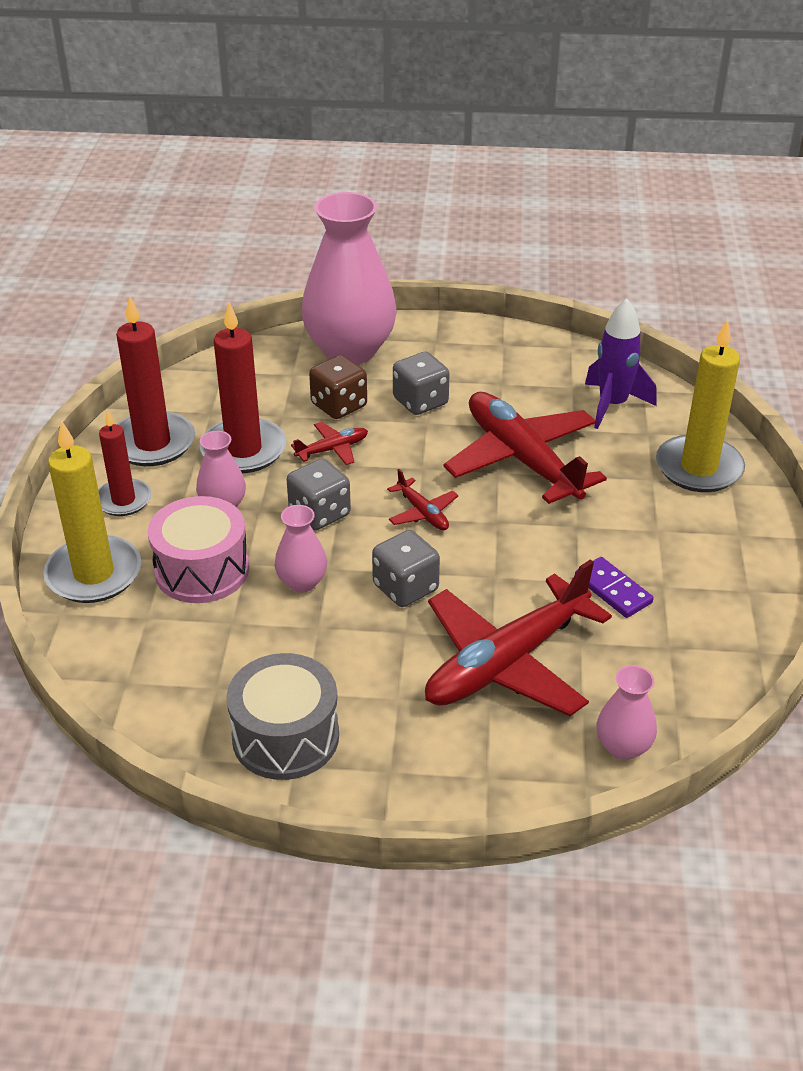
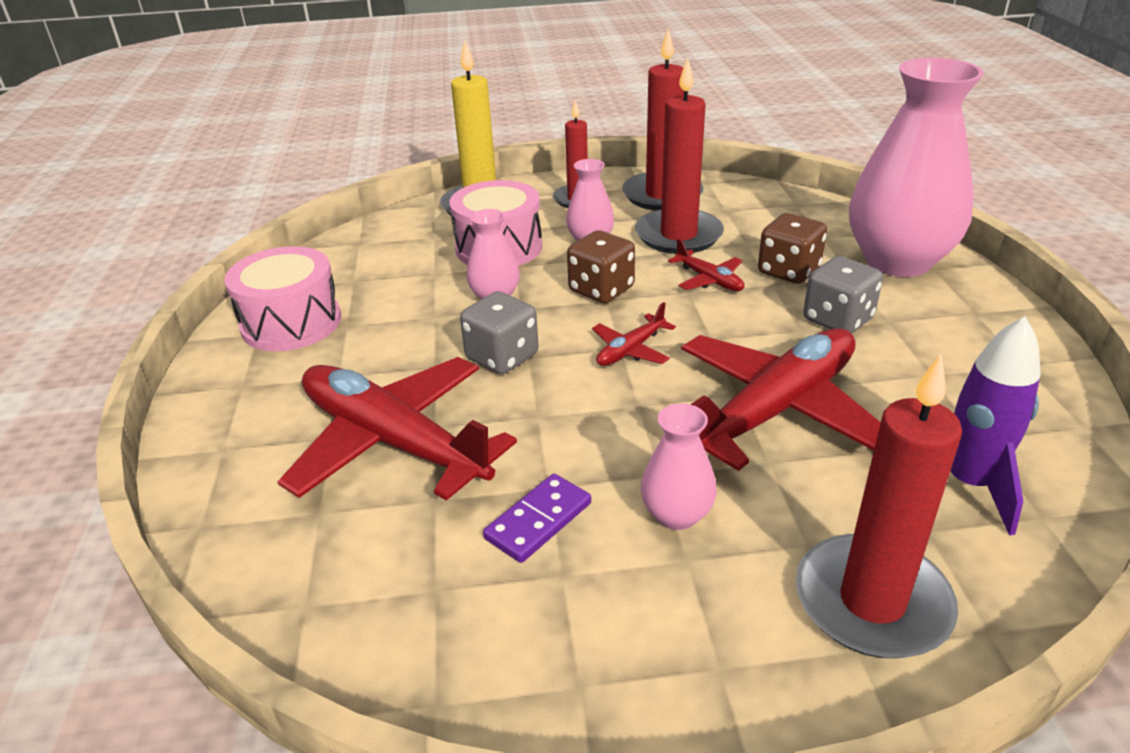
camera: 80 degrees right, 5 degrees down
grey drum [226,653,339,780] -> pink drum [224,246,341,351]
grey dice [287,458,351,530] -> brown dice [567,230,635,303]
pink vase [596,665,657,760] -> pink vase moved to [641,403,717,530]
yellow candle [656,319,745,492] -> red candle [796,353,962,658]

